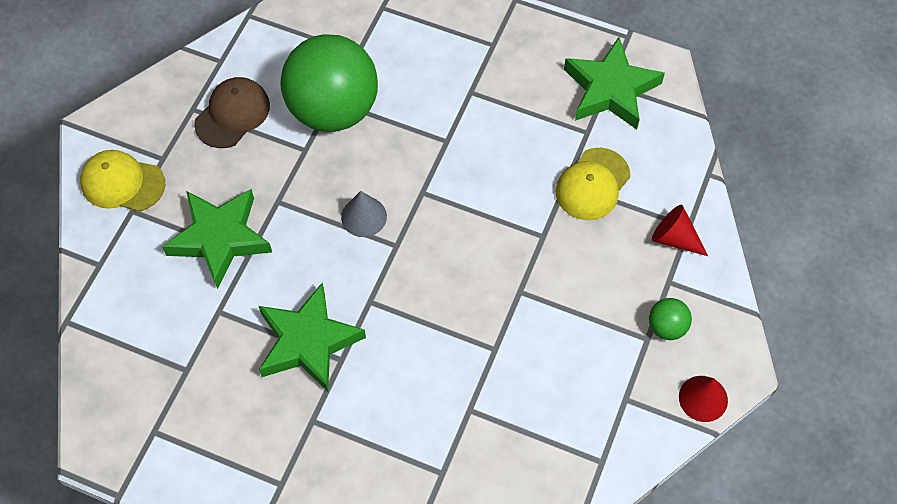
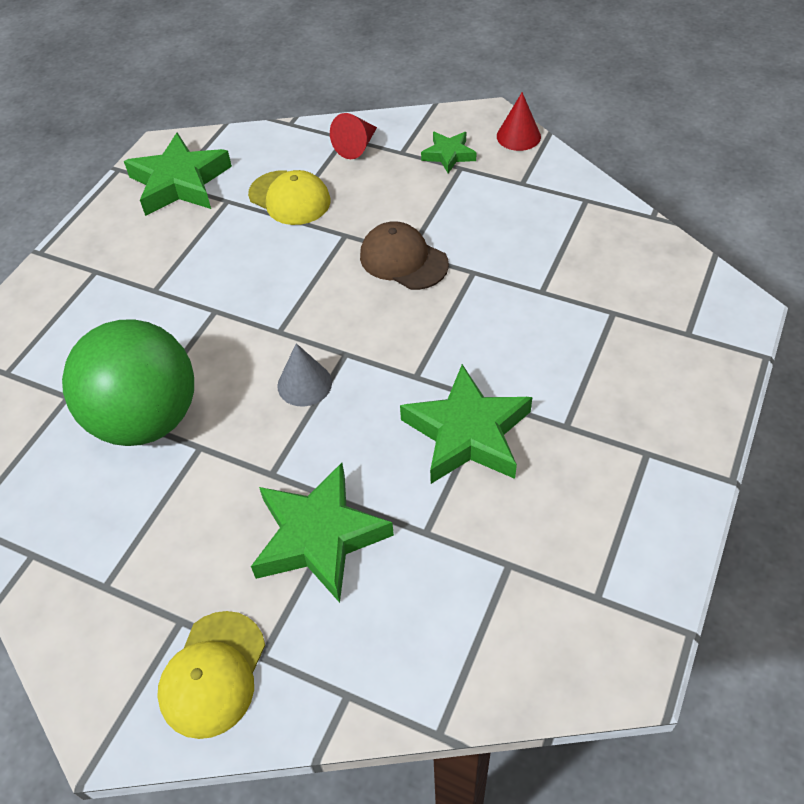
camera: 85 degrees left, 10 degrees down
brown cap [194,77,270,148] -> brown cap moved to [360,221,449,290]
green ball [649,298,692,340] -> green star [421,132,477,173]

